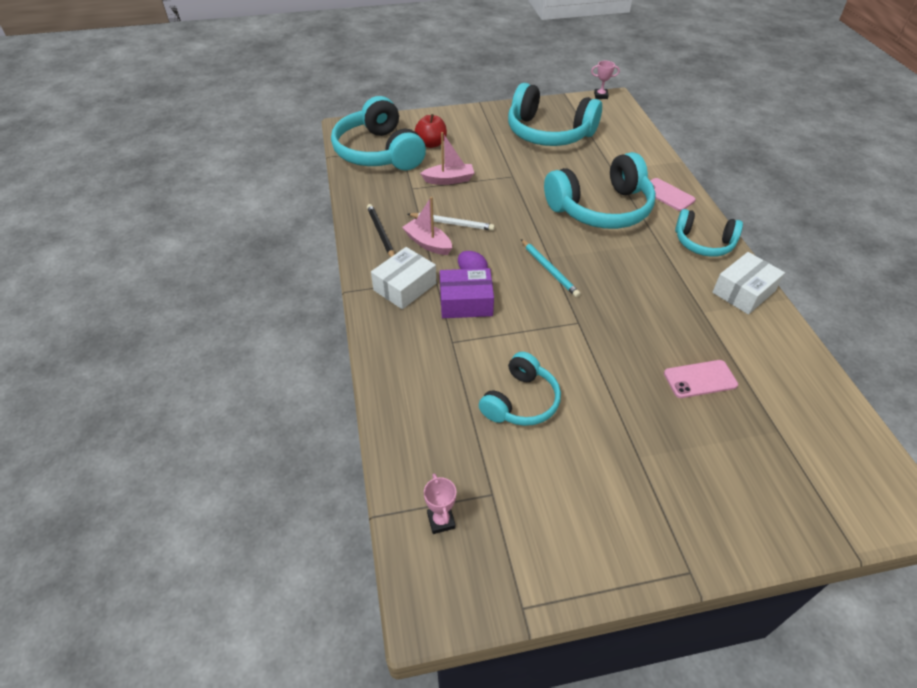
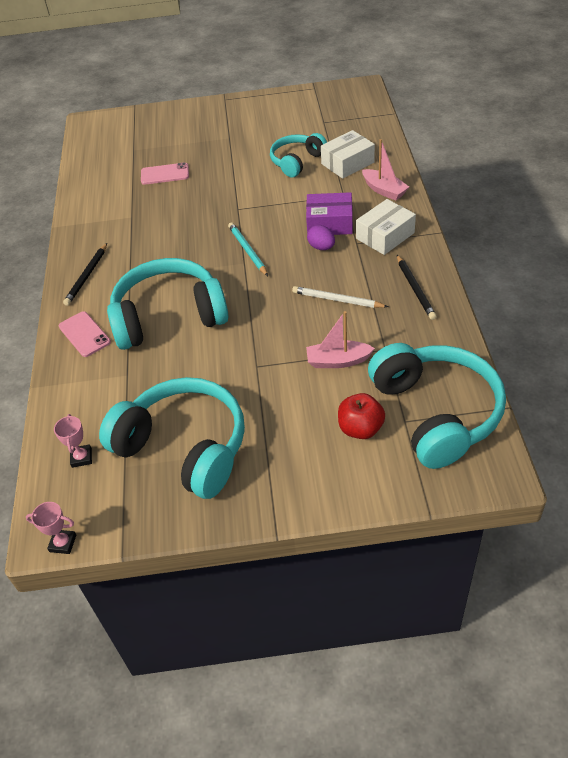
camera: 170 degrees left, 0 degrees up
pink boat [402,197,452,255] -> pink boat moved to [362,139,409,201]
pink trophy [424,473,456,534] -> pink trophy moved to [54,414,92,468]
turquoise headphones [675,209,743,257] -> black pencil [63,243,107,306]
white box [712,252,785,315] -> white box moved to [321,130,375,179]

